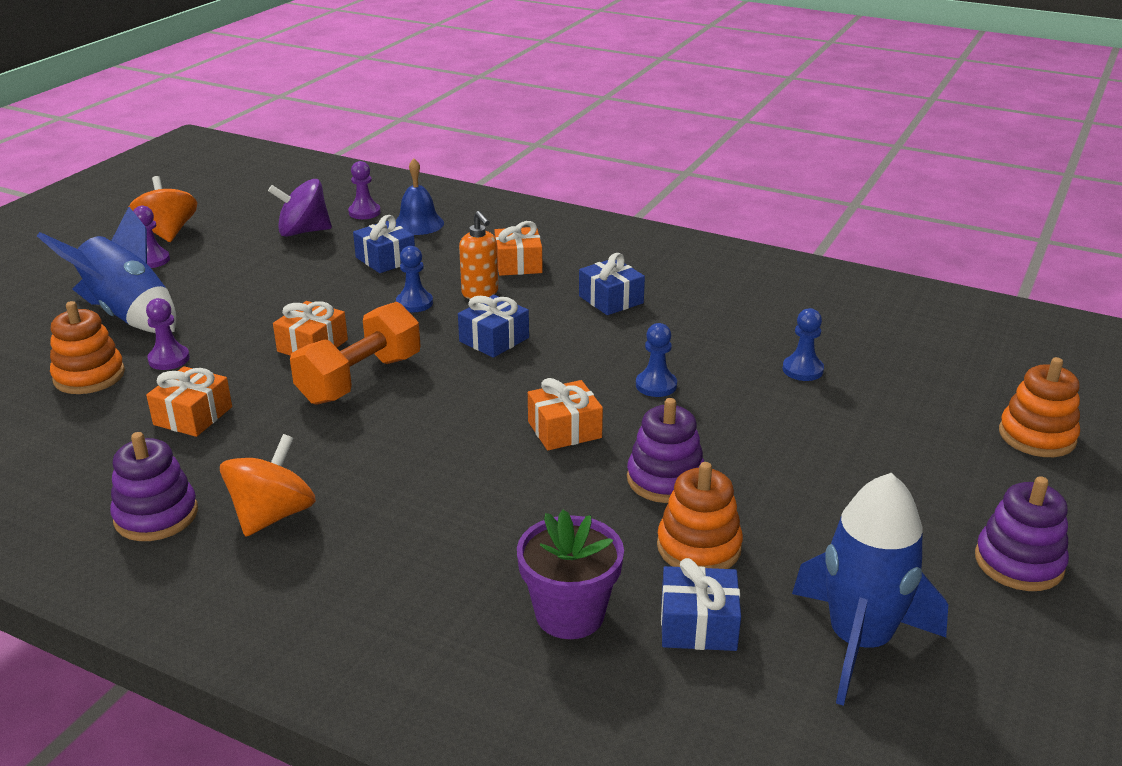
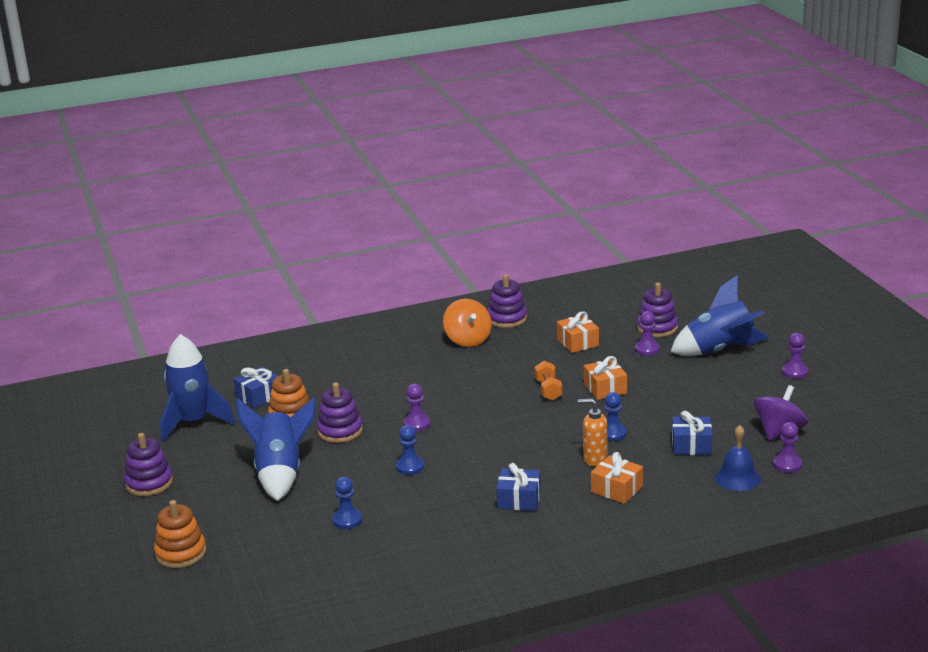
camera: 135 degrees right, 5 degrees down
orange stacking toy [50,301,125,394] -> purple stacking toy [637,283,678,337]
orange spinning top [129,176,197,242] -> none
orange dumbbell [290,302,421,405] -> orange dumbbell [535,361,562,401], size x0.56
blue gift [458,295,529,358] -> none
purple flower pot [517,510,624,639] -> none
orange gift [528,378,603,450] -> purple pawn [403,384,430,431]
none -> blue rocket [236,397,316,501]

